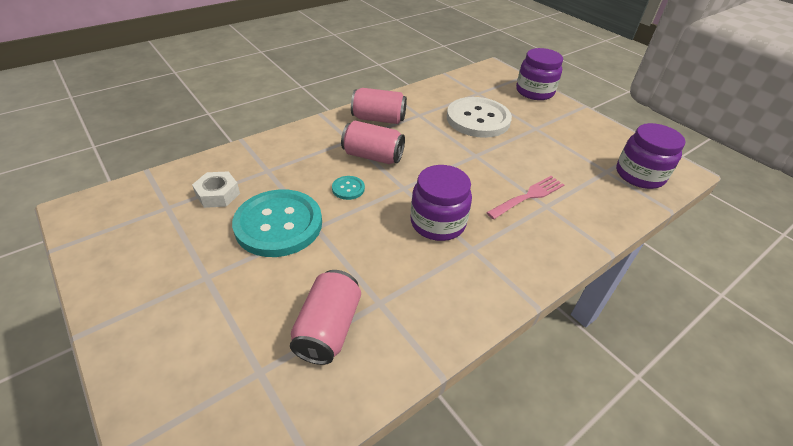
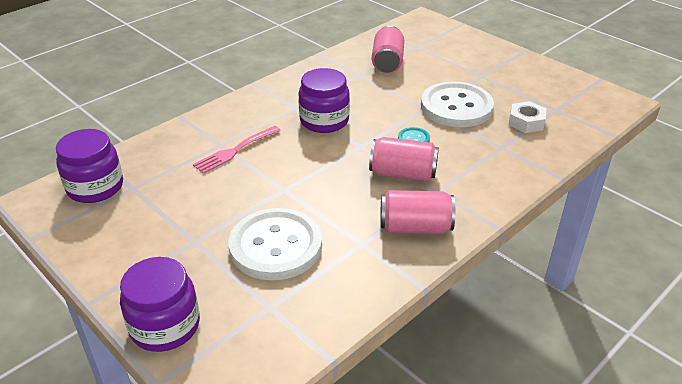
camera: 175 degrees right, 5 degrees down
turquoise button [232,189,322,257] -> white button [421,82,494,127]

